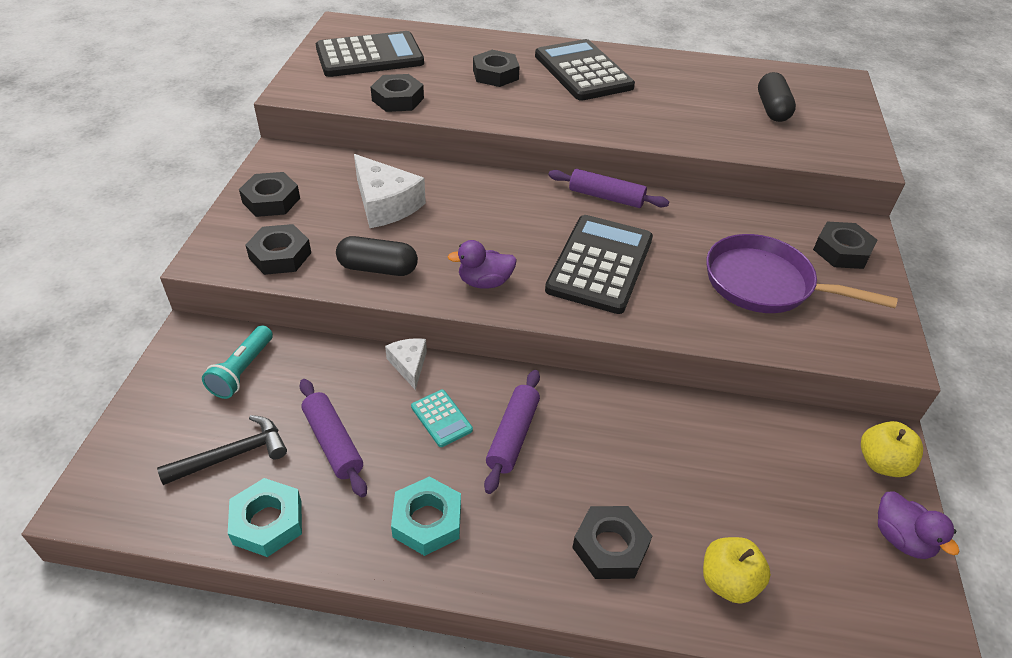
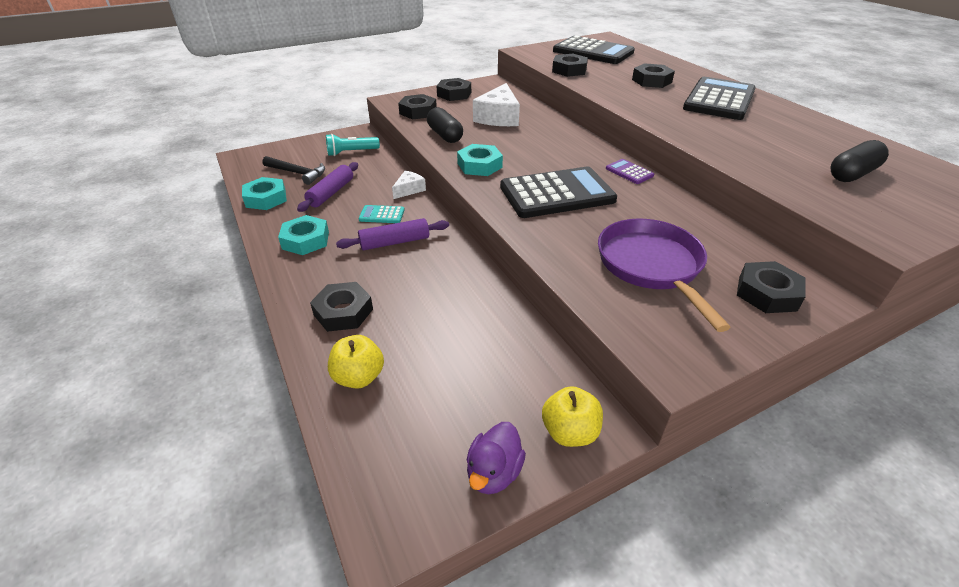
camera: 55 degrees right, 5 degrees down
turquoise calculator [411,390,473,447] -> turquoise calculator turned 75 degrees clockwise [359,205,405,223]
purple duck [448,240,517,289] -> turquoise nut [457,144,503,176]
purple rolling pin [548,169,669,208] -> purple calculator [606,159,654,184]

